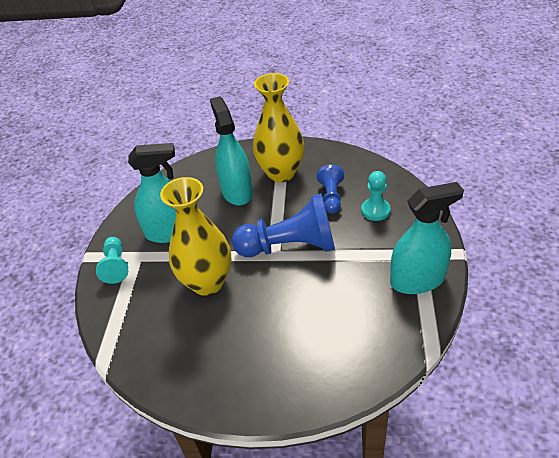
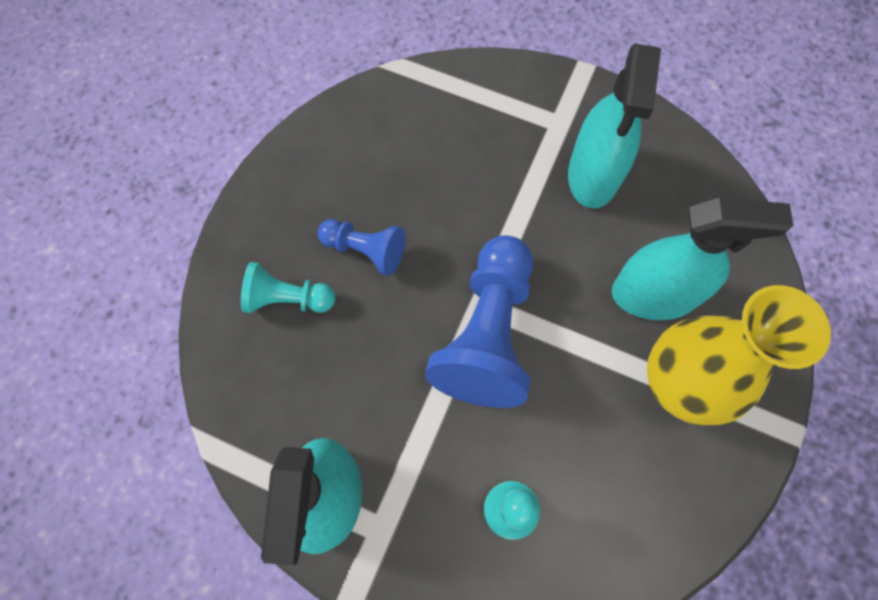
camera: 105 degrees right, 25 degrees up
turquoise pawn [96,237,128,284] -> turquoise pawn moved to [241,262,335,313]
yellow vase [160,177,232,296] -> none
blue pawn [317,165,344,213] -> blue pawn moved to [318,219,405,276]

